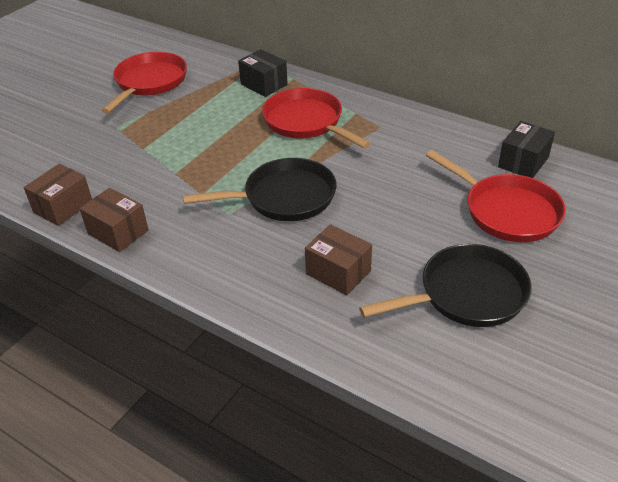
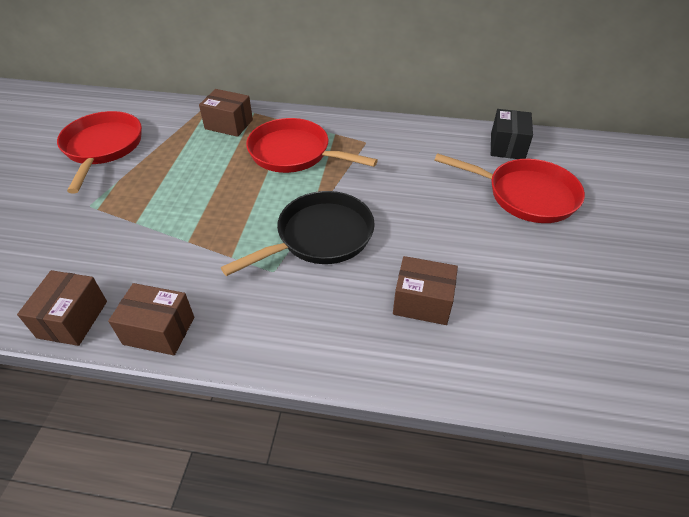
camera: 25 degrees left, 5 degrees up
black box [238,49,288,97] -> brown box [199,89,253,137]
black pan [359,244,532,327] -> none

